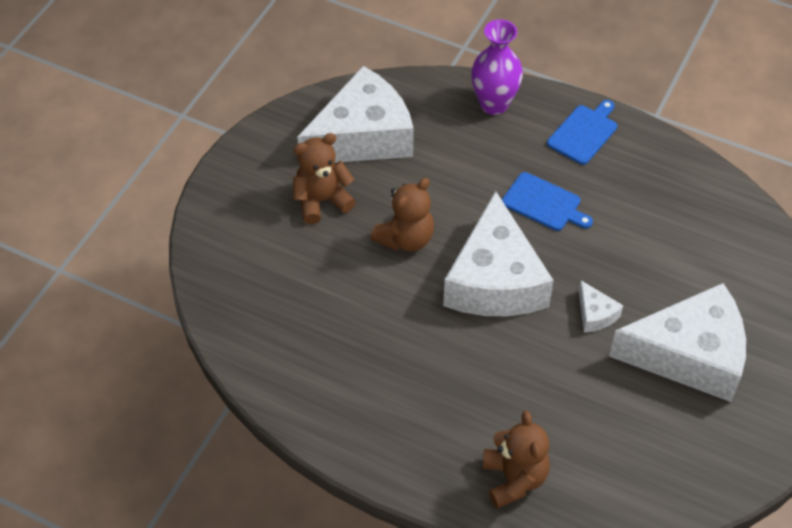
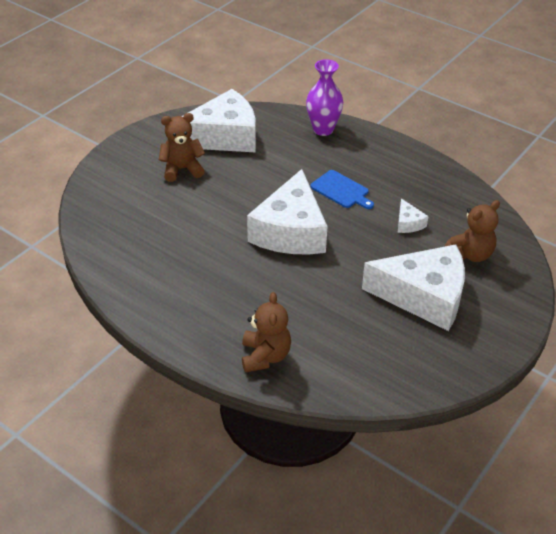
camera: 10 degrees right, 10 degrees down
brown teddy bear [371,178,434,251] -> brown teddy bear moved to [444,200,500,262]
blue cutting board [547,100,617,165] -> none
white cheese [579,281,623,332] -> white cheese moved to [398,199,429,233]

